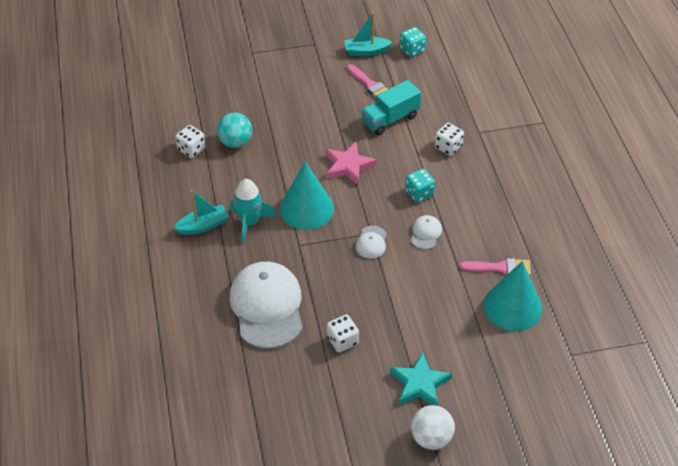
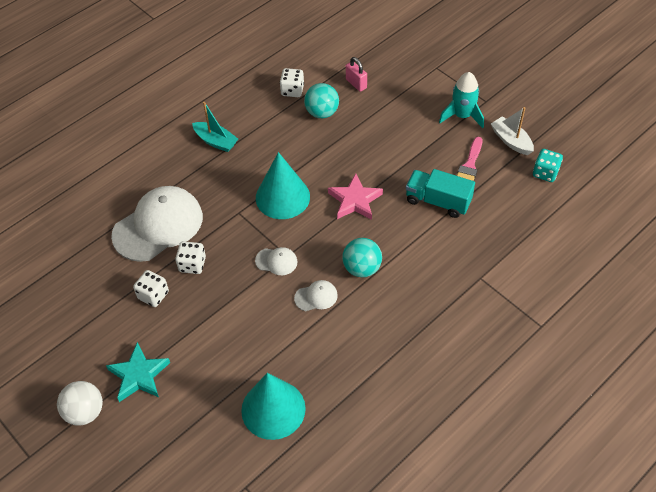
camera: 60 degrees right, 5 degrees up
turquoise rocket [230,179,276,244] -> turquoise rocket moved to [439,72,484,128]
turquoise boat [344,12,393,56] -> white boat [491,107,534,155]
white cap [356,226,387,259] -> white cap turned 150 degrees counterclockwise [255,247,297,275]
turquoise dice [405,169,435,202] -> turquoise ball [342,238,382,277]
white dice [435,123,464,156] -> white dice moved to [175,241,206,274]
pink brush [460,258,531,276] -> none
none -> pink padlock [346,57,367,92]

